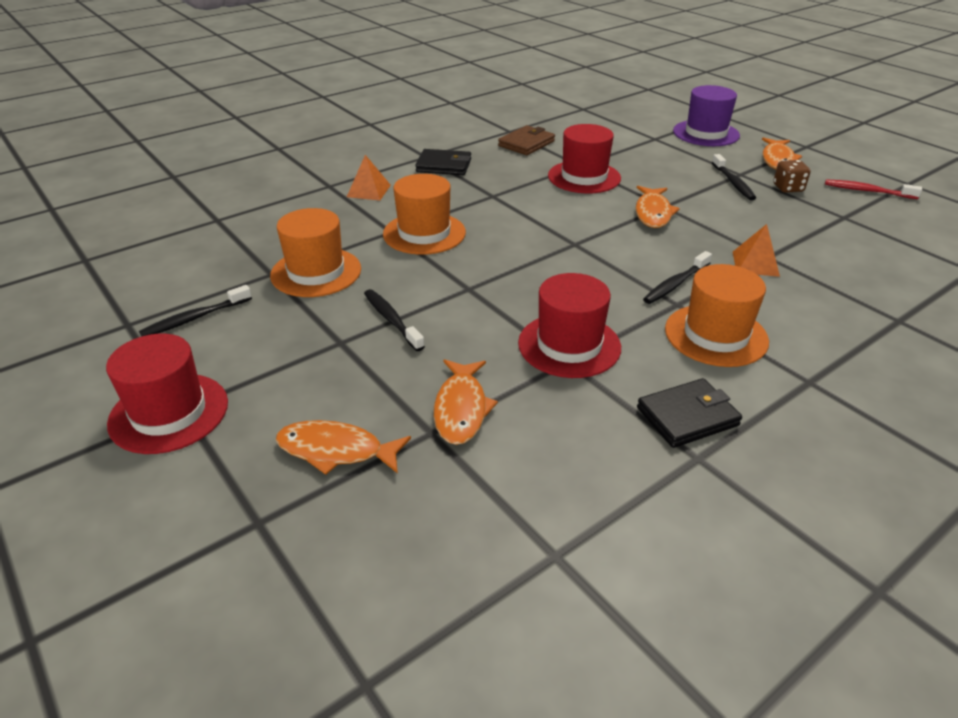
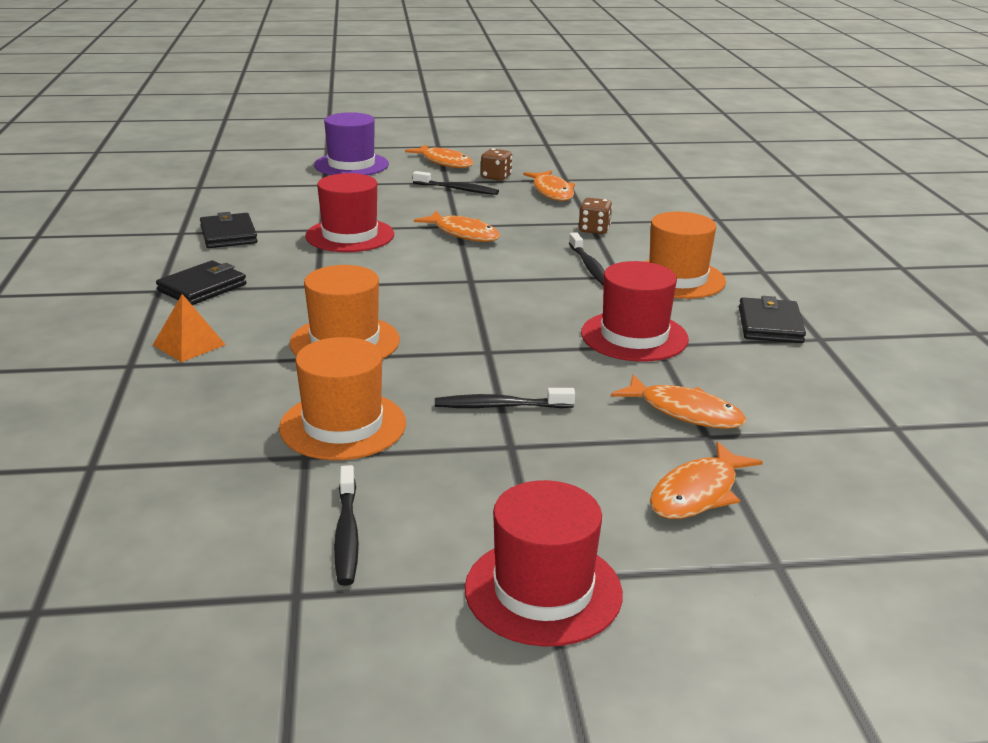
camera: 60 degrees left, 10 degrees down
brown wallet [498,125,555,155] -> black wallet [200,212,258,248]
orange pyramid [733,224,780,277] -> brown dice [579,198,612,234]
red toothbrush [825,179,922,199] -> none
none -> orange fish [523,170,575,201]

